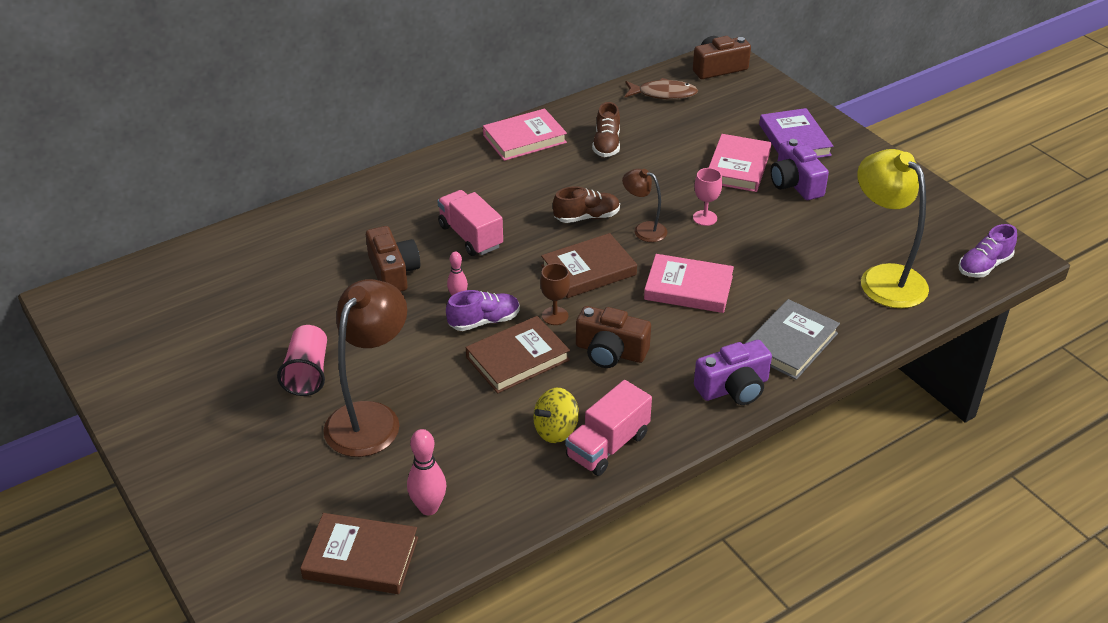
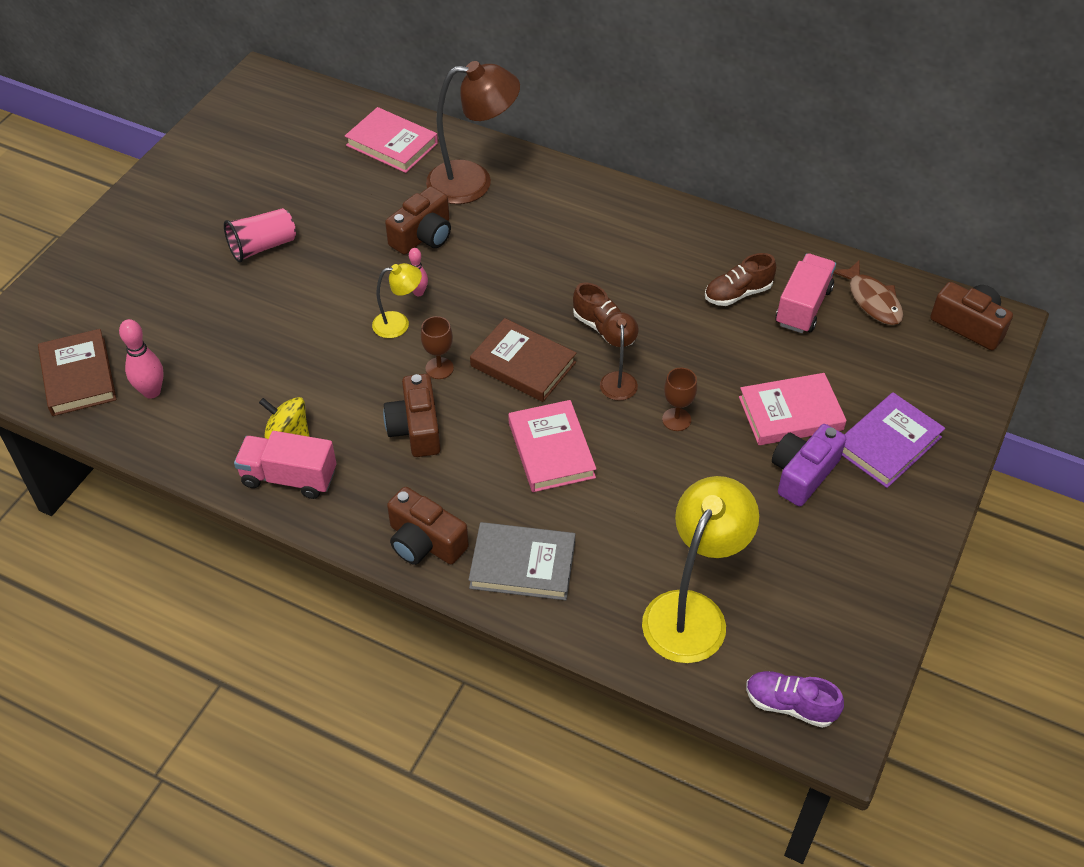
camera: 60 degrees right, 10 degrees up
brown lamp [323,279,407,457] -> brown lamp moved to [426,61,520,204]
pink truck [437,190,503,256] -> pink truck moved to [775,253,836,333]
purple shoe [446,290,520,331] -> yellow lamp [372,263,422,338]
brown book [466,316,570,393] -> none
pink book [483,108,567,161] -> pink book moved to [345,107,438,173]
pink goblet [693,168,722,226] -> brown goblet [662,368,697,431]
purple camera [694,340,772,405] -> brown camera [387,487,469,565]

